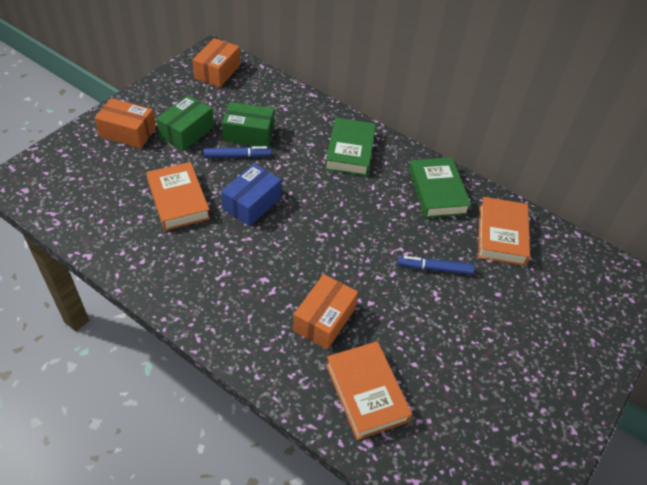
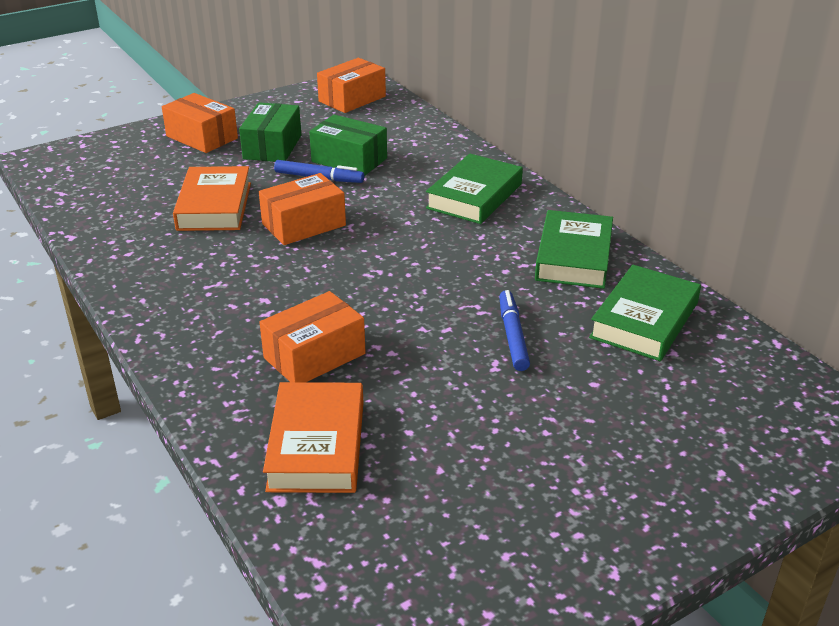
camera: 25 degrees right, 15 degrees down
green box [156,95,214,151] -> green box turned 45 degrees counterclockwise [239,102,301,162]
blue box [221,164,281,226] -> orange box [259,173,346,245]
blue marker [397,256,474,274] -> blue marker turned 60 degrees clockwise [499,290,530,371]
orange book [478,197,530,266] -> green book [589,265,701,361]

